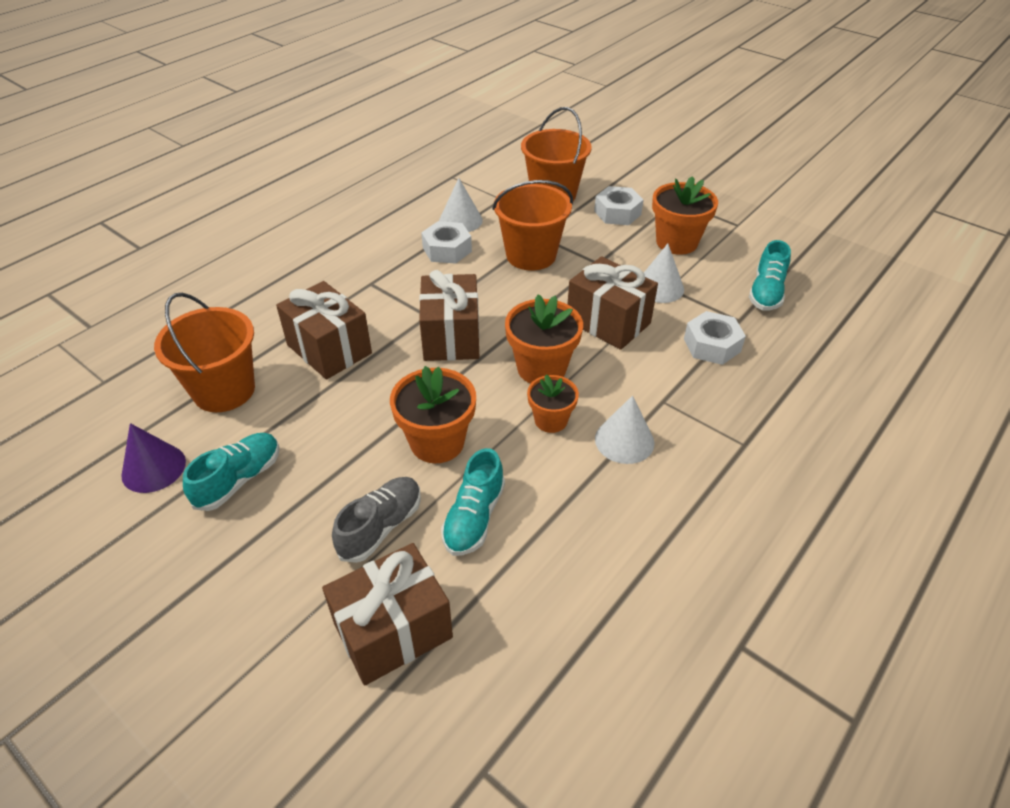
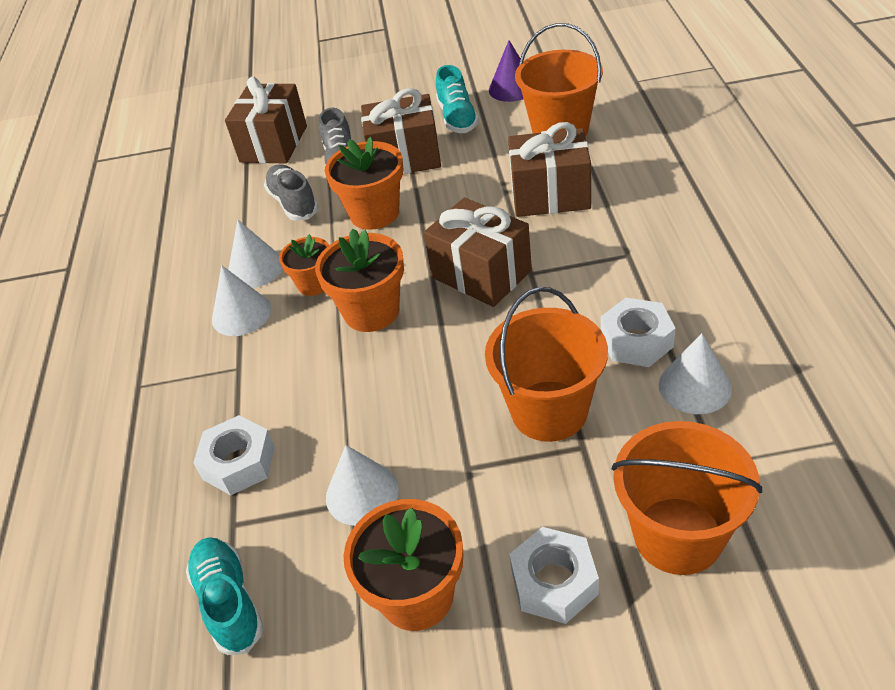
camera: 140 degrees right, 0 degrees up
turquoise shoe [441,448,505,556] -> grey shoe [264,164,319,221]
brown gift [568,256,658,350] -> brown gift moved to [361,88,441,174]
none -> white cone [228,220,283,288]

